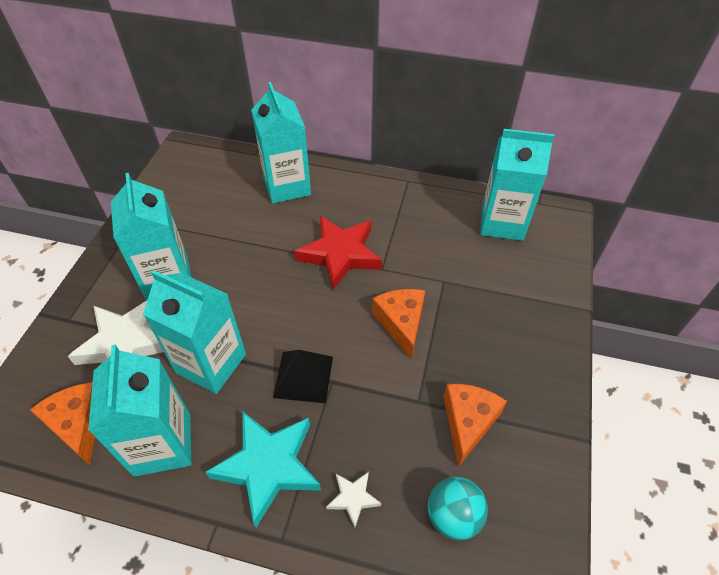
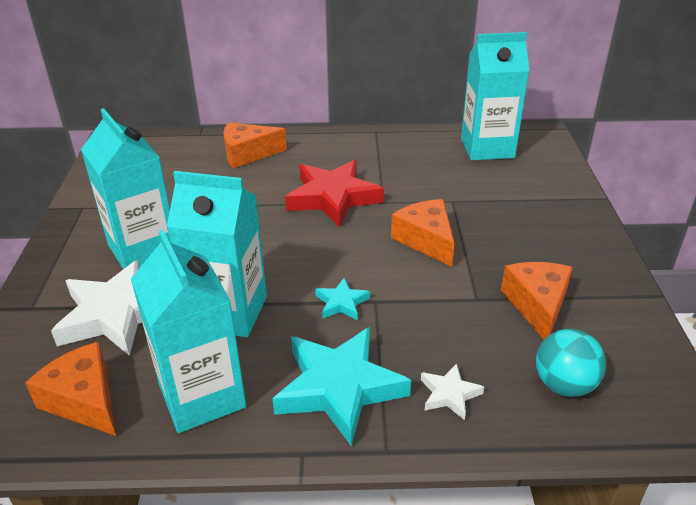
camera: 15 degrees left, 15 degrees down
turquoise carton [251,82,311,204] -> orange cheese [223,123,287,168]
black pyramid [273,350,333,403] -> turquoise star [315,278,370,320]

